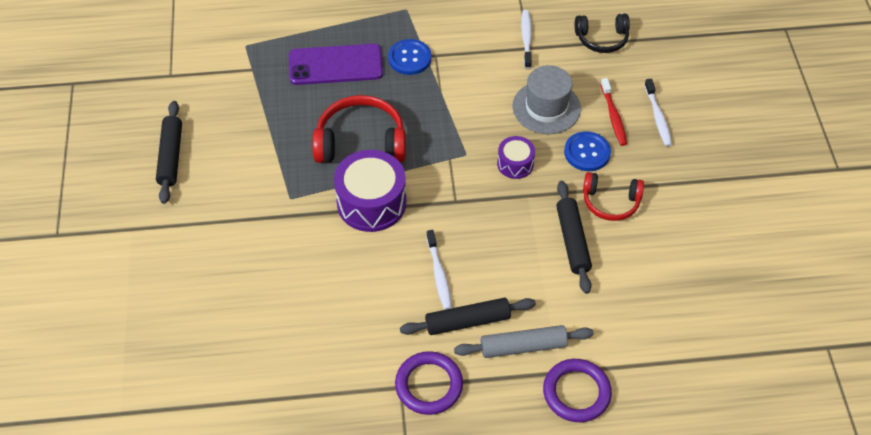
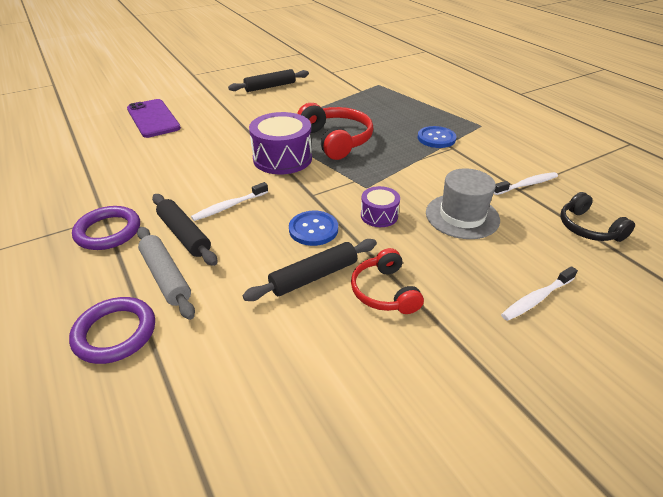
camera: 65 degrees right, 15 degrees down
purple phone [289,43,383,85] -> purple phone moved to [127,99,181,138]
blue button [564,132,611,171] -> blue button moved to [289,211,338,246]
red toothbrush [600,78,627,146] -> none

